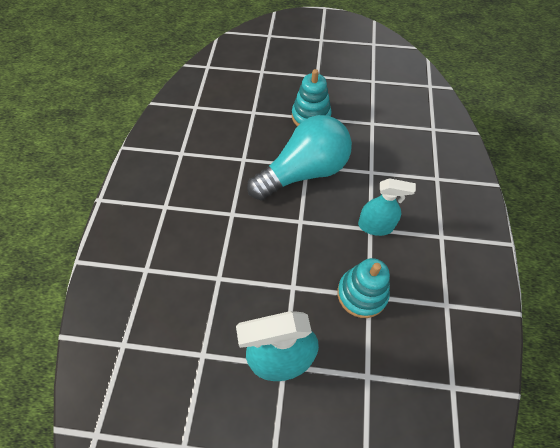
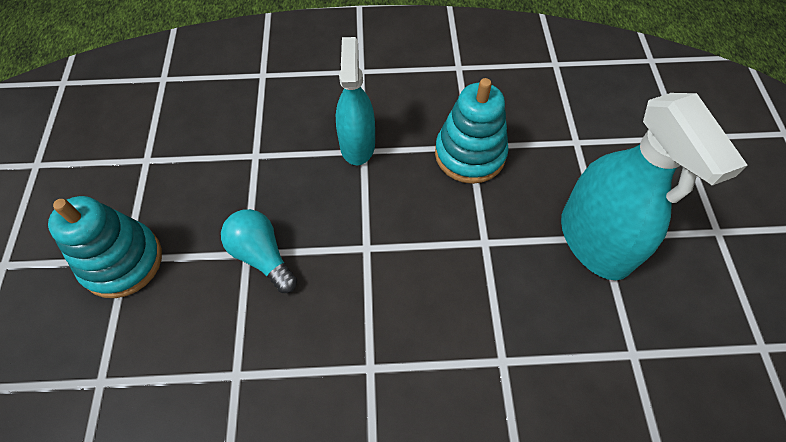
camera: 100 degrees left, 0 degrees up
turquoise light bulb [247,115,352,200] -> turquoise light bulb [221,209,297,293], size x0.47

